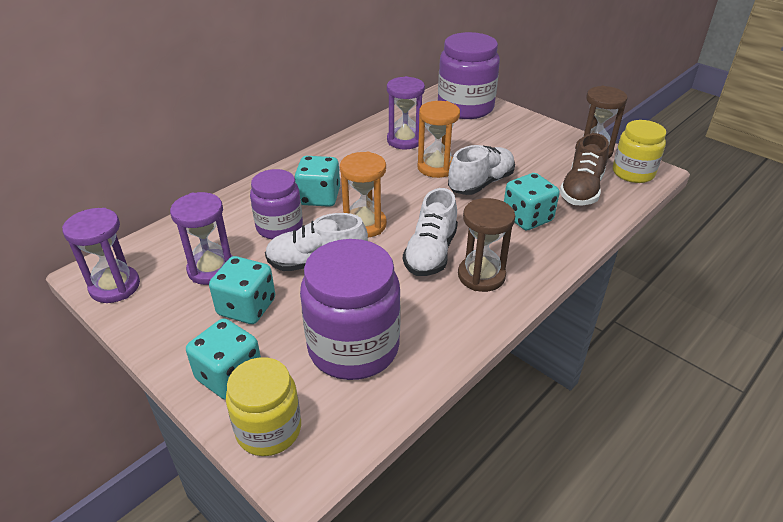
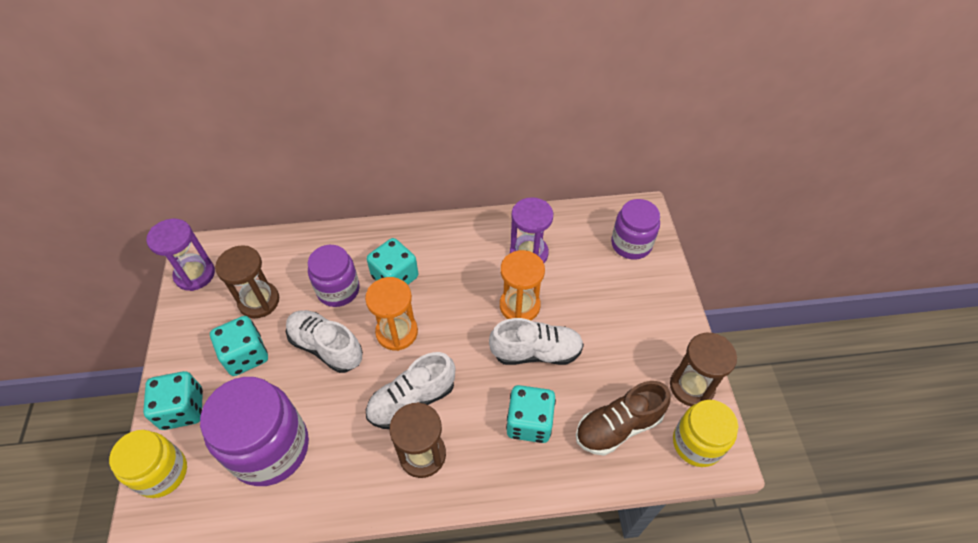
camera: 40 degrees right, 15 degrees up
purple hourglass [170,192,232,285] -> brown hourglass [215,245,279,318]
purple jar [438,32,500,119] -> purple jar [611,199,660,259], size x0.63

